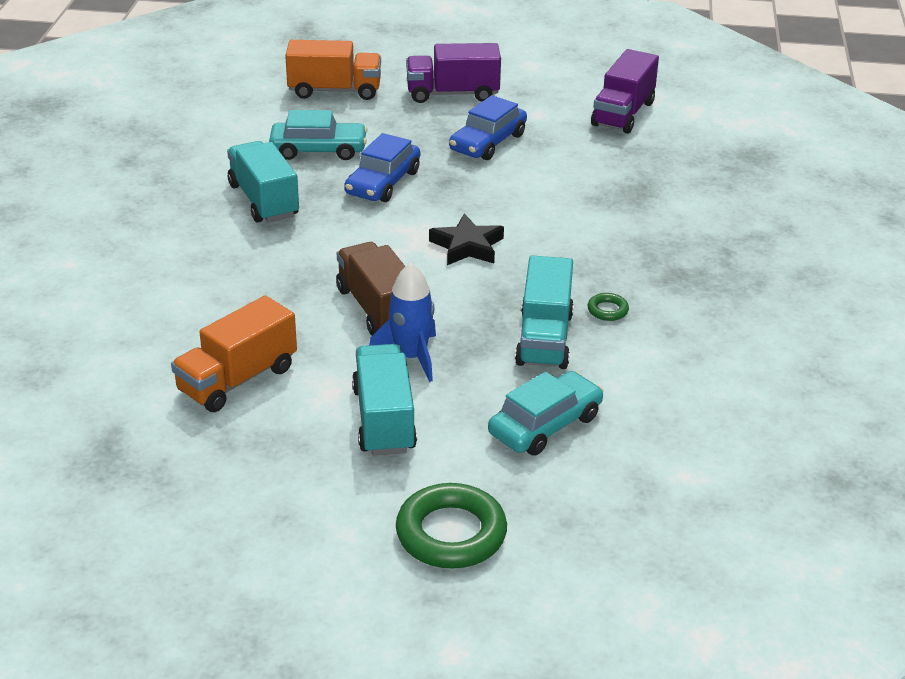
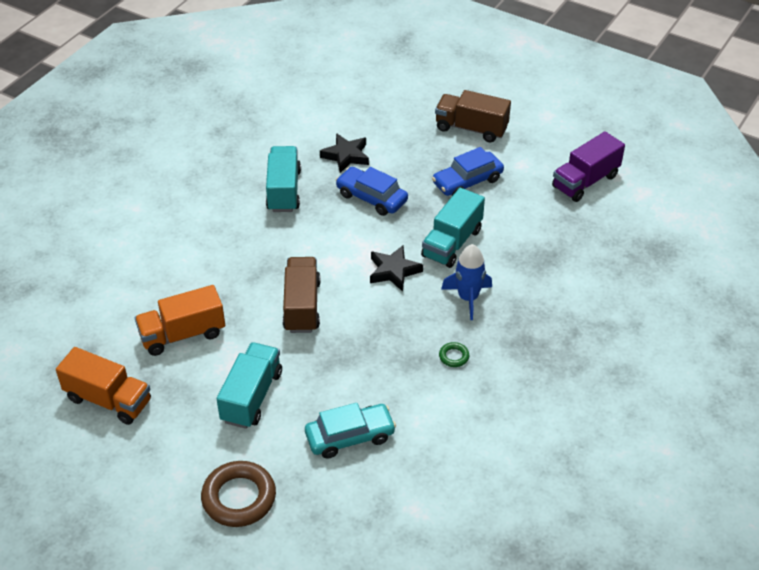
camera: 25 degrees right, 10 degrees up
turquoise car [269,110,368,160] -> black star [320,133,369,173]
orange truck [285,40,381,100] -> orange truck moved to [56,347,151,425]
blue car [344,133,420,202] -> blue car turned 75 degrees clockwise [336,167,408,216]
blue rocket [369,263,436,382] -> blue rocket moved to [441,244,492,320]
green ring [396,483,507,569] -> brown ring [201,461,276,527]
purple truck [406,43,501,103] -> brown truck [435,90,511,142]
turquoise truck [515,255,574,369] -> turquoise truck moved to [421,188,485,268]

